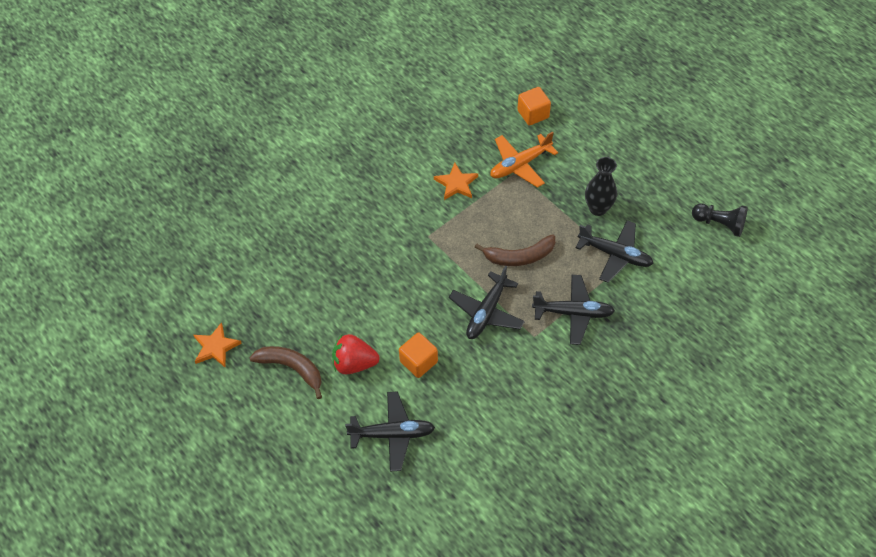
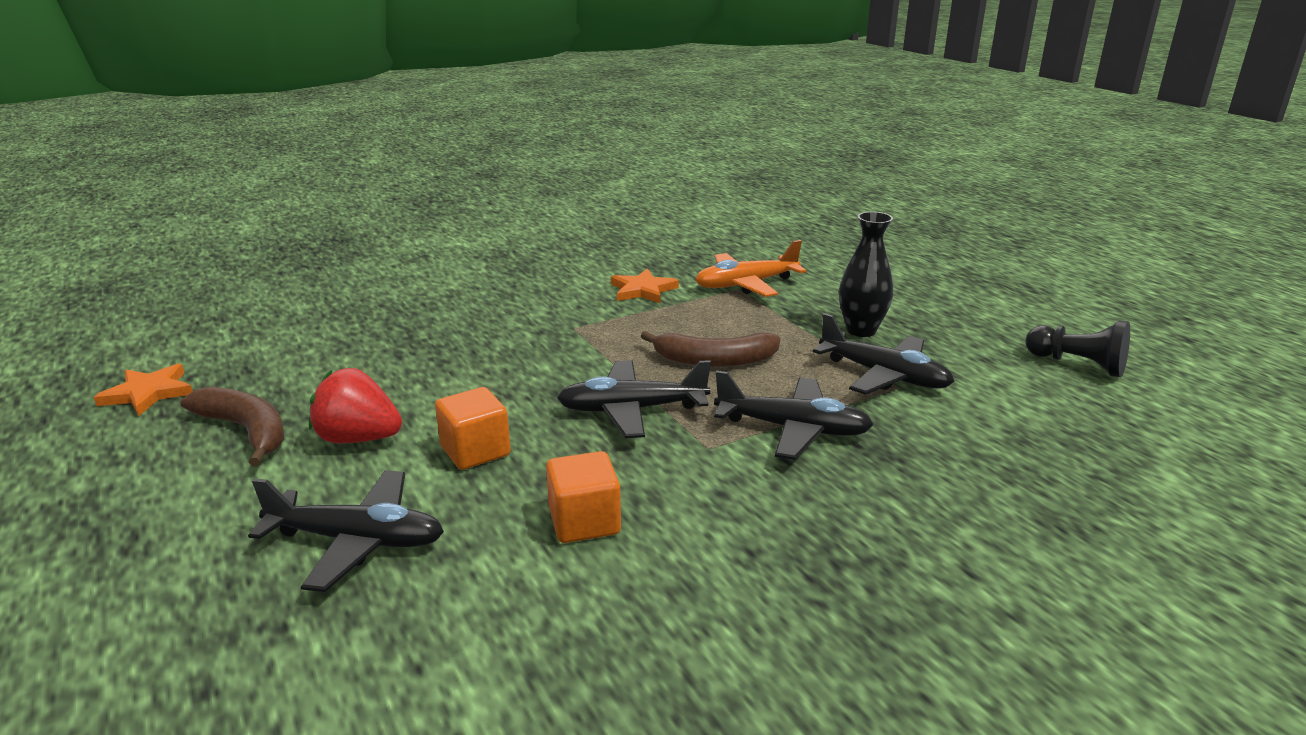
camera: 10 degrees right, 30 degrees down
black plane [449,266,525,339] -> black plane turned 45 degrees clockwise [557,360,711,438]
orange cube [517,87,551,126] -> orange cube moved to [546,451,621,543]

